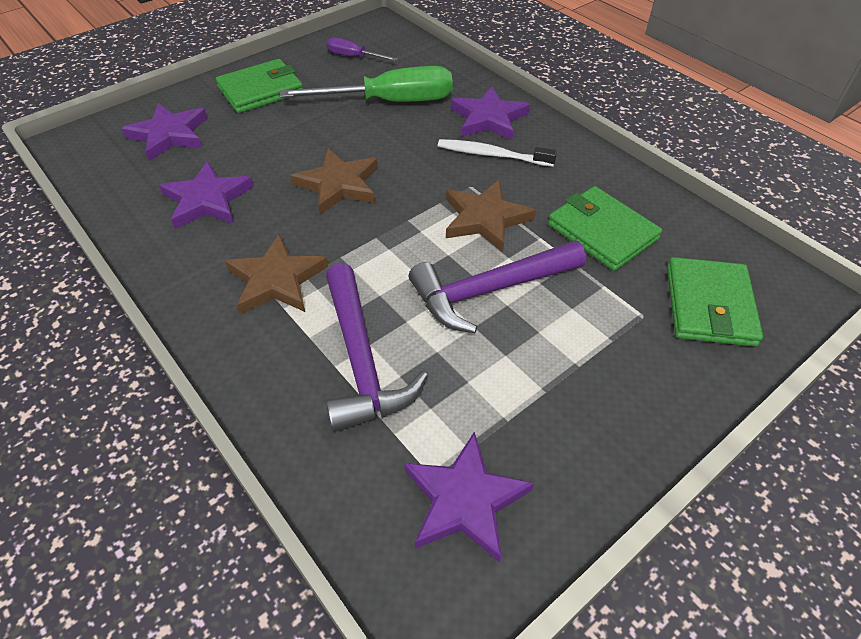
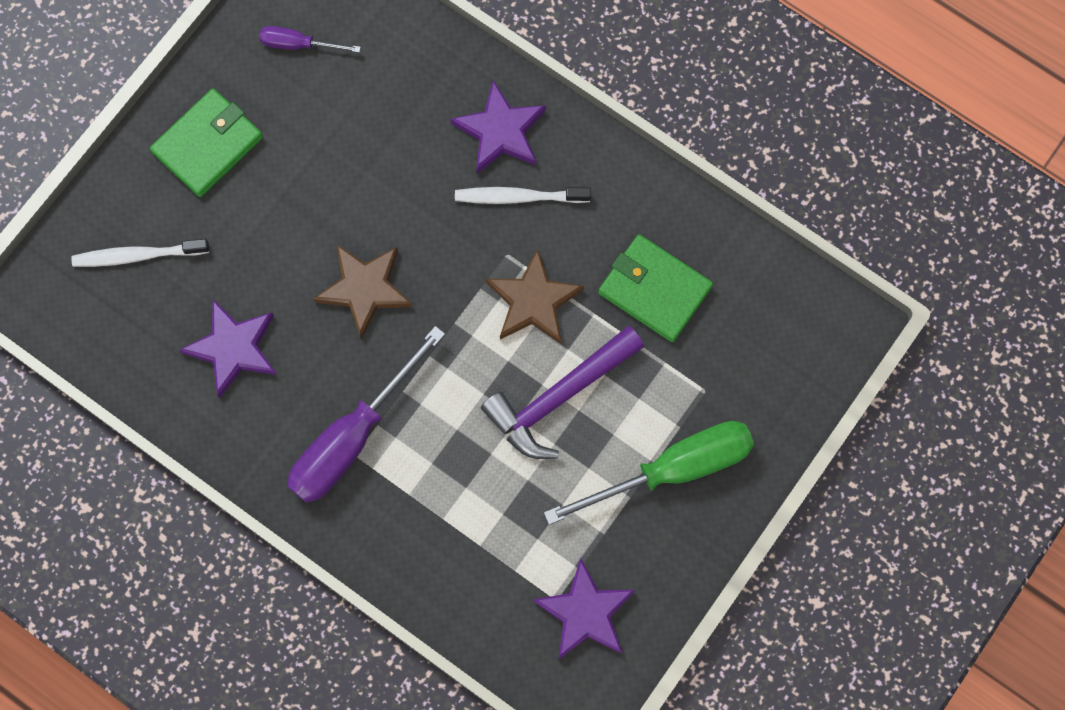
camera: 15 degrees left, 25 degrees up
purple star [121,103,207,161] -> white toothbrush [71,239,209,267]
brown star [225,233,329,315] -> purple screwdriver [287,326,445,503]
green screwdriver [280,66,453,102] -> green screwdriver moved to [544,421,754,525]
purple hammer [326,263,428,432] -> none
green wallet [667,257,763,347] -> none

